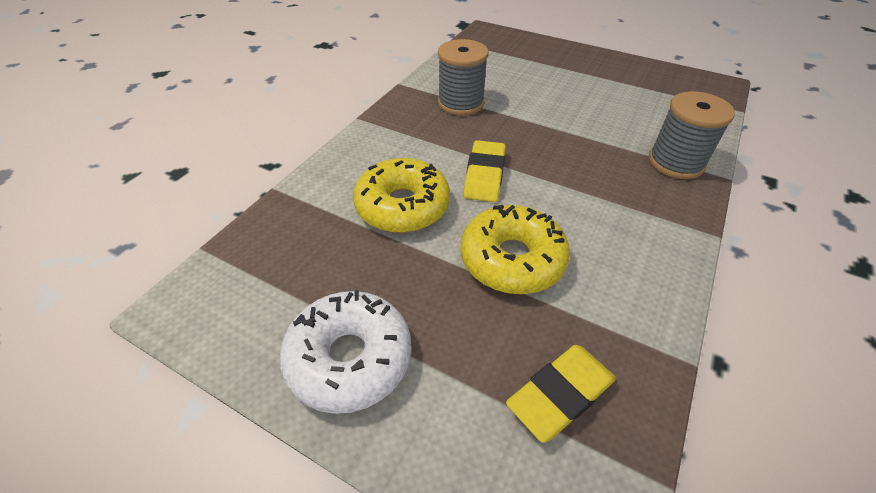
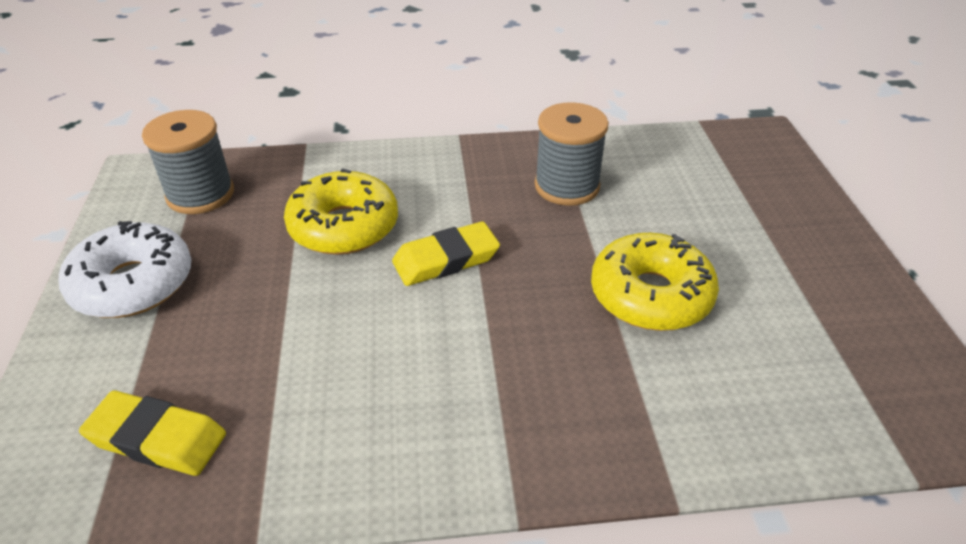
camera: 55 degrees right, 5 degrees down
yellow donut [461,205,570,294] -> yellow donut moved to [591,233,719,331]
grey spool [649,91,735,179] -> grey spool moved to [142,110,234,214]

